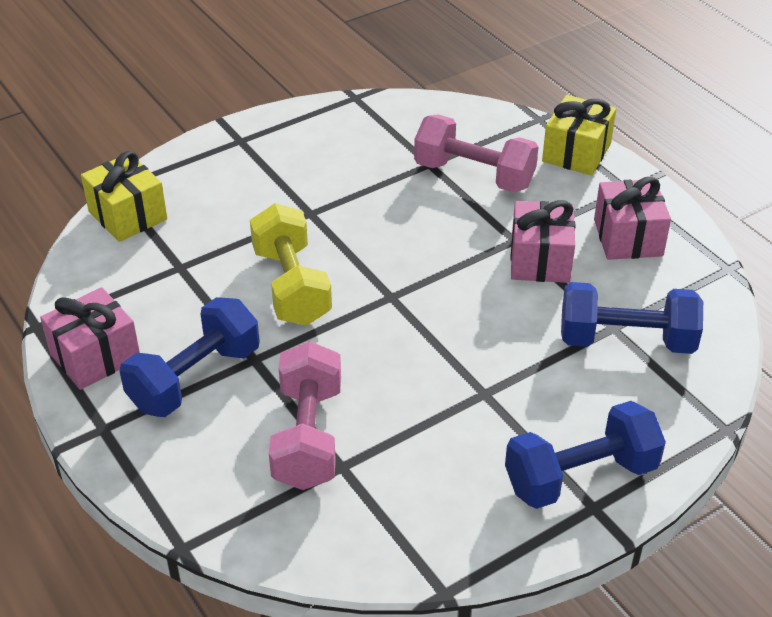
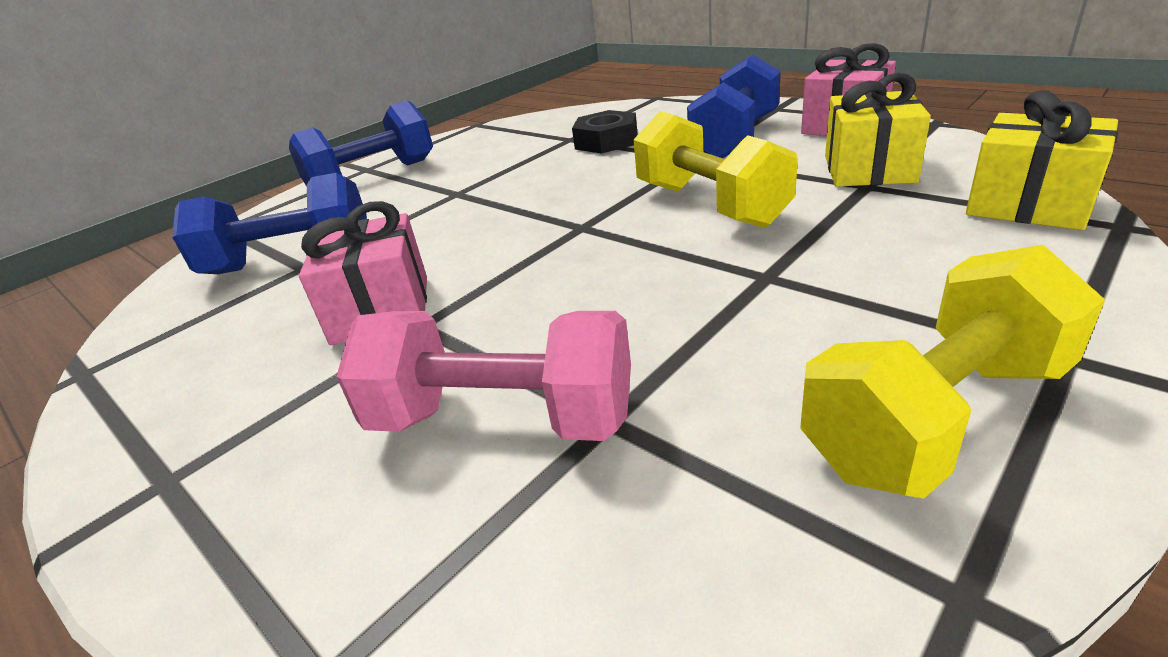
camera: 170 degrees right, 10 degrees down
pink dumbbell [269,341,341,490] -> black nut [572,110,637,154]
yellow gift [542,95,616,176] -> yellow gift moved to [825,73,931,187]
pink gift [594,177,671,260] -> none
none -> yellow dumbbell [800,245,1105,499]

